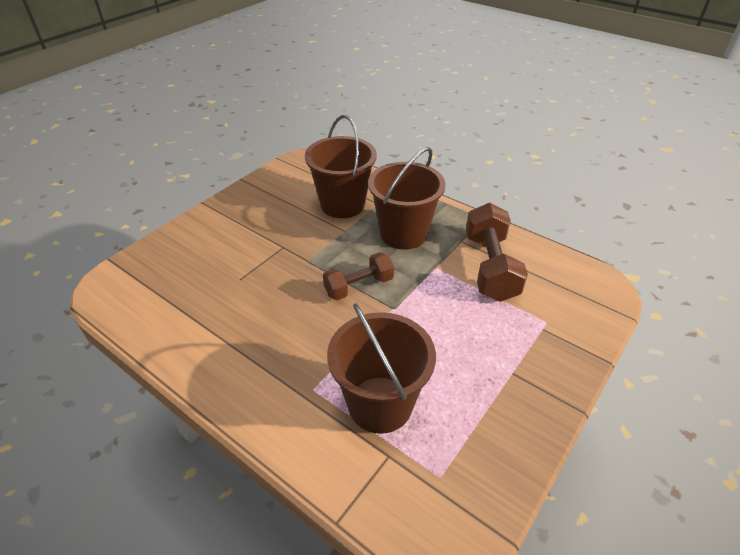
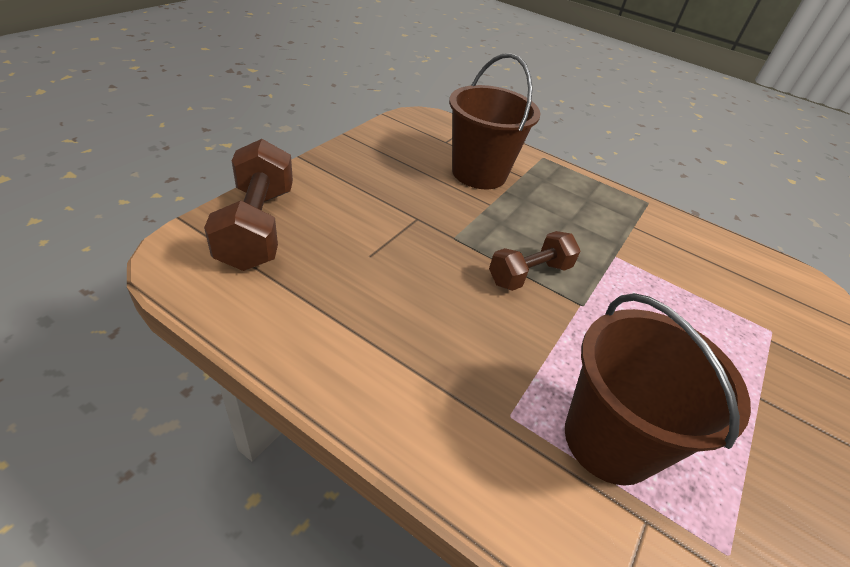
camera: 10 degrees left, 0 degrees up
brown bucket [368,147,446,250] -> none
brown dumbbell [466,203,528,302] -> brown dumbbell moved to [204,139,293,271]

